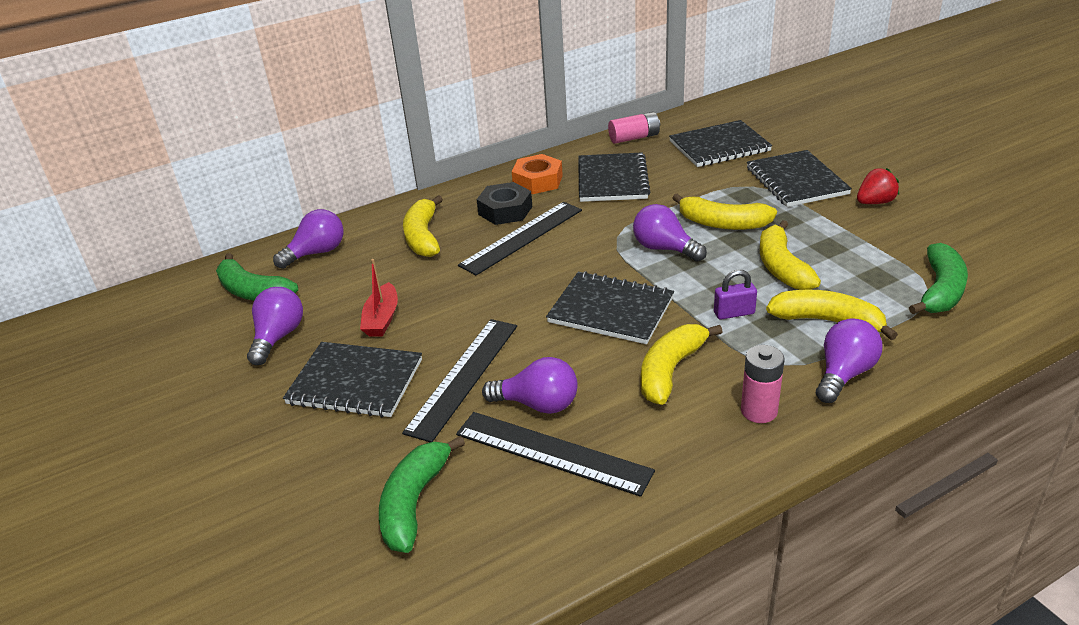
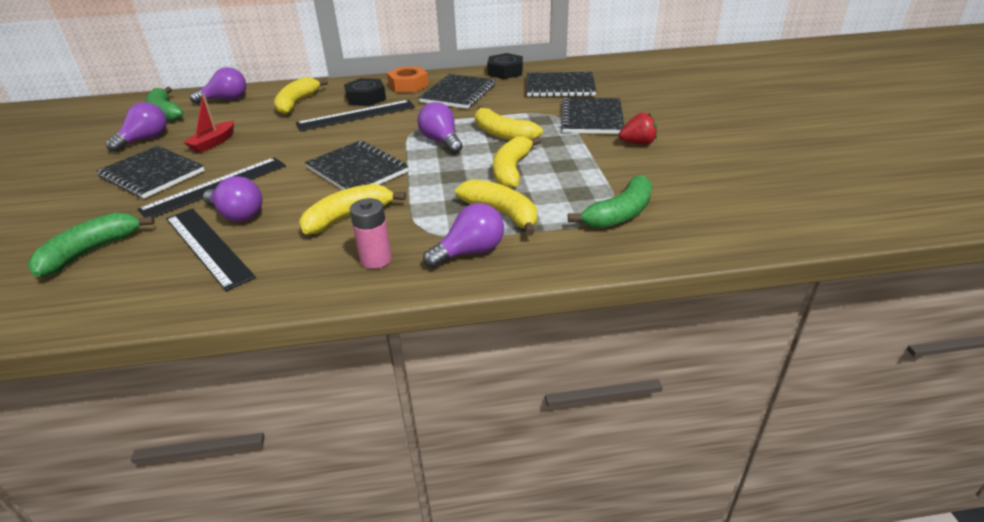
camera: 20 degrees right, 0 degrees up
pink battery [608,112,660,144] -> black nut [487,53,523,79]
purple padlock [714,270,757,319] -> none

